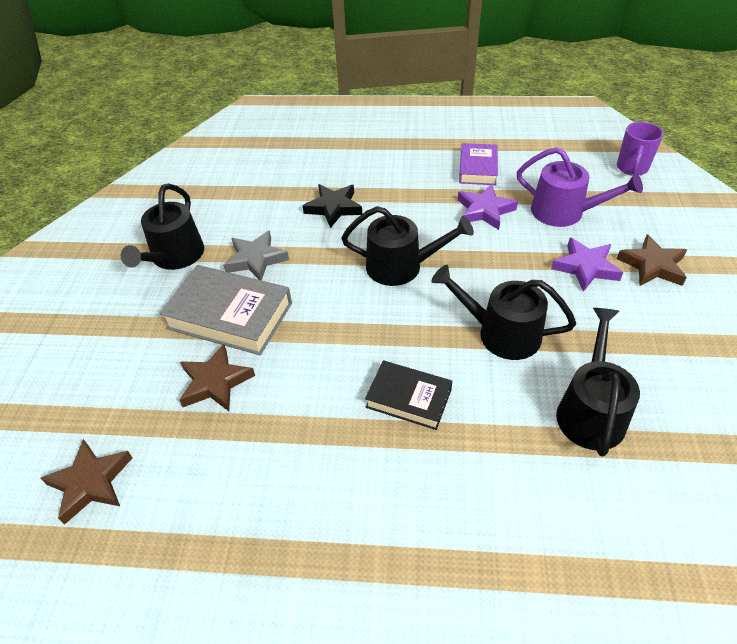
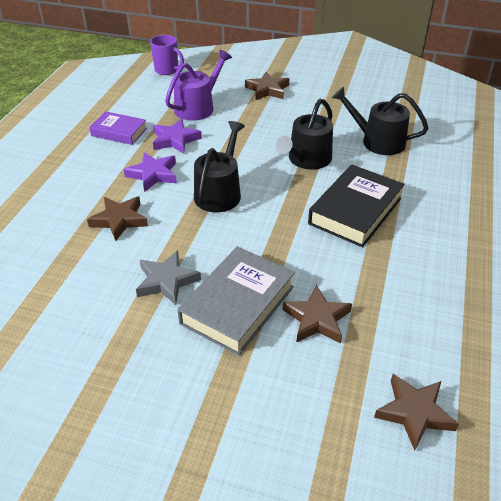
camera: 80 degrees left, 5 degrees down
black watering can [121,184,204,270] -> none
black star [303,184,362,228] -> brown star [87,196,148,241]
black book [365,361,452,430] -> black book [308,164,404,247], size x1.62
purple star [551,238,623,292] -> purple star moved to [124,152,177,192]

